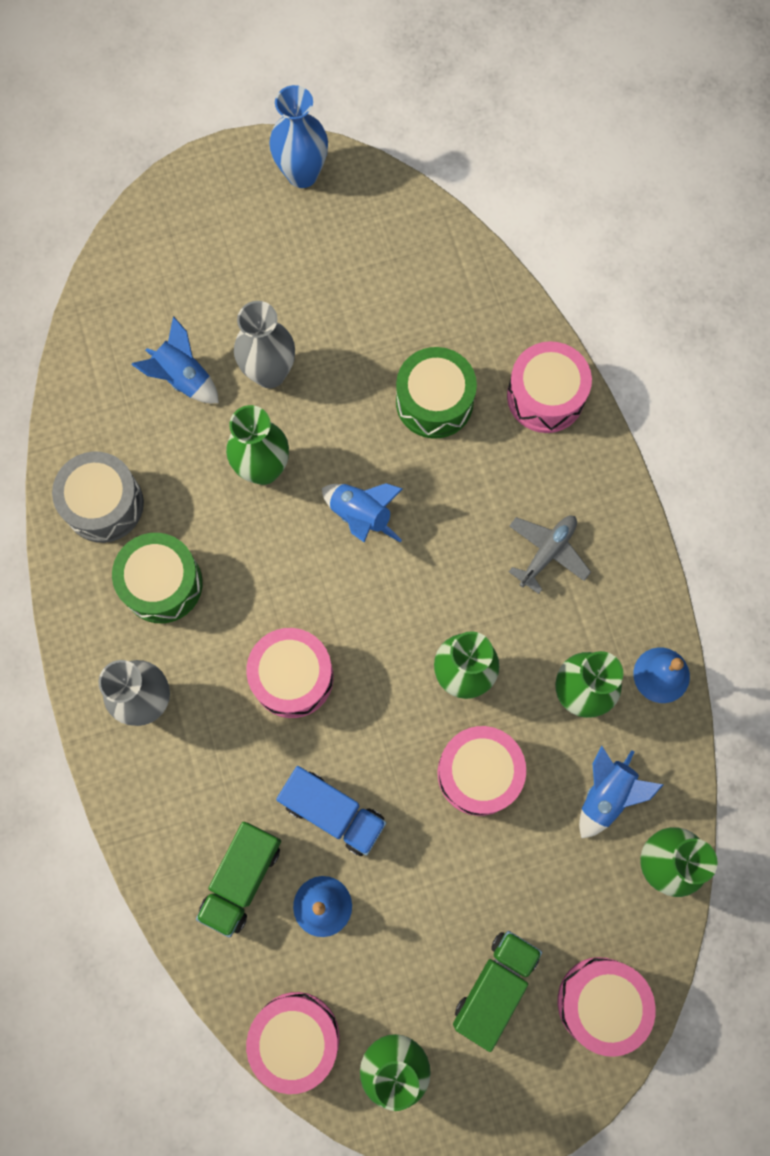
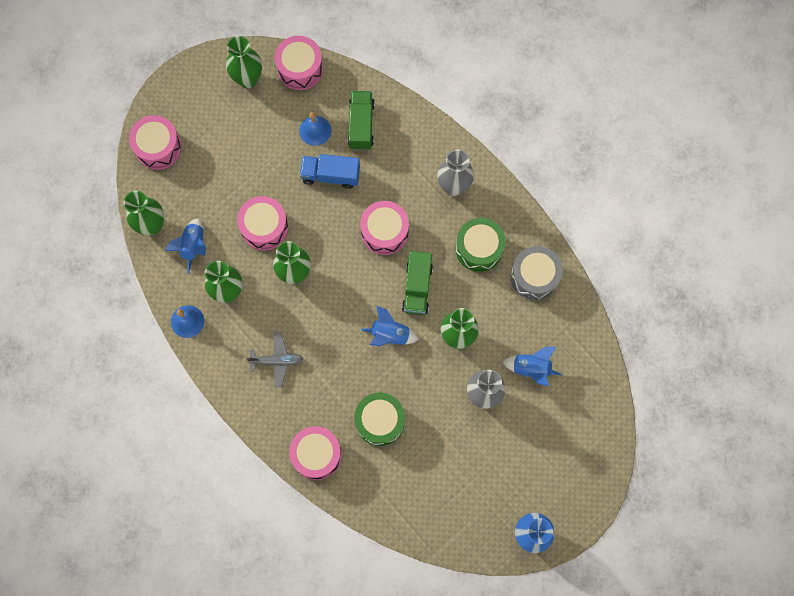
camera: 155 degrees right, 0 degrees up
green truck [453,931,542,1052] -> green truck moved to [402,251,433,315]
grey plane [509,516,591,594] -> grey plane turned 105 degrees counterclockwise [246,332,303,388]

